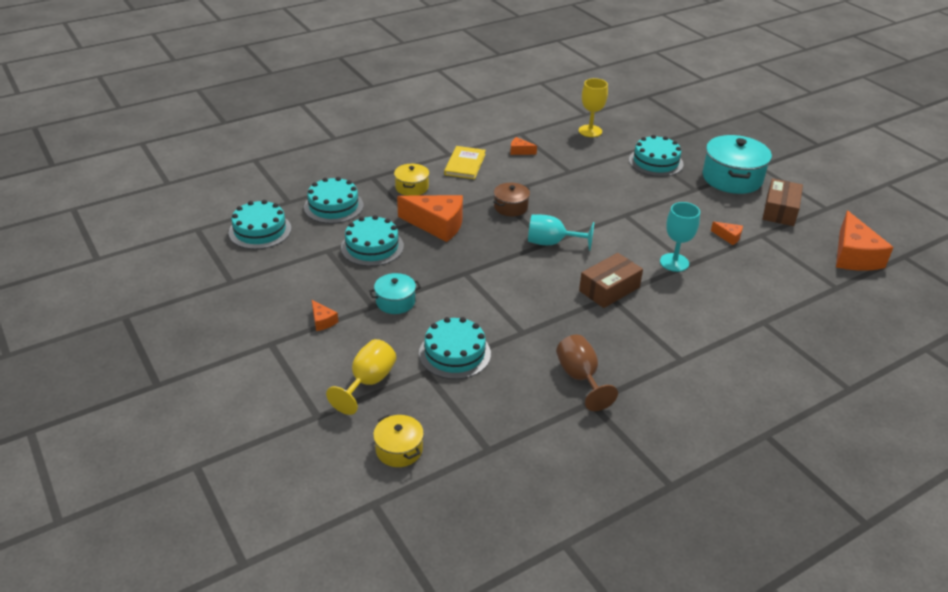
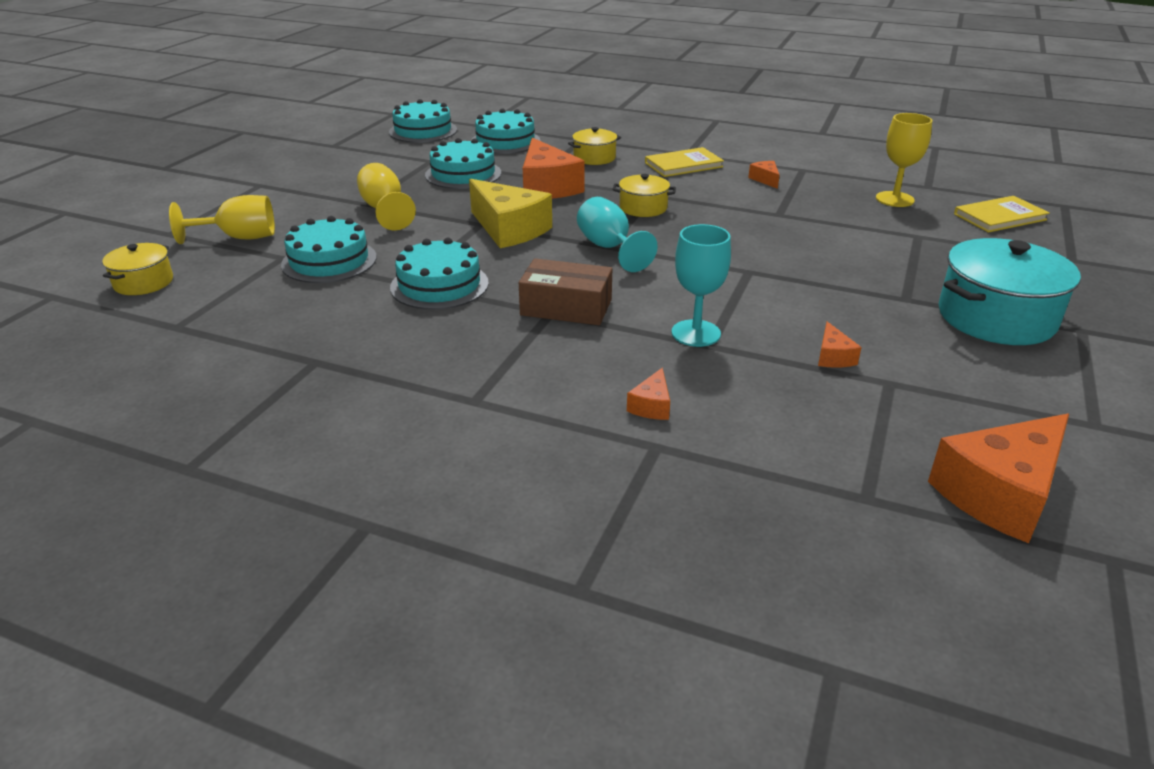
camera: 55 degrees right, 5 degrees down
orange cheese [312,300,338,331] -> orange cheese moved to [627,368,670,420]
turquoise pot [369,273,421,314] -> yellow goblet [357,163,416,230]
brown pot [493,183,530,216] -> yellow pot [613,174,676,217]
brown goblet [556,335,618,411] -> none
turquoise cake [629,135,684,177] -> turquoise cake moved to [390,238,489,310]
brown box [763,178,803,226] -> none
none -> yellow cheese [469,179,552,248]
none -> yellow book [954,196,1050,233]

